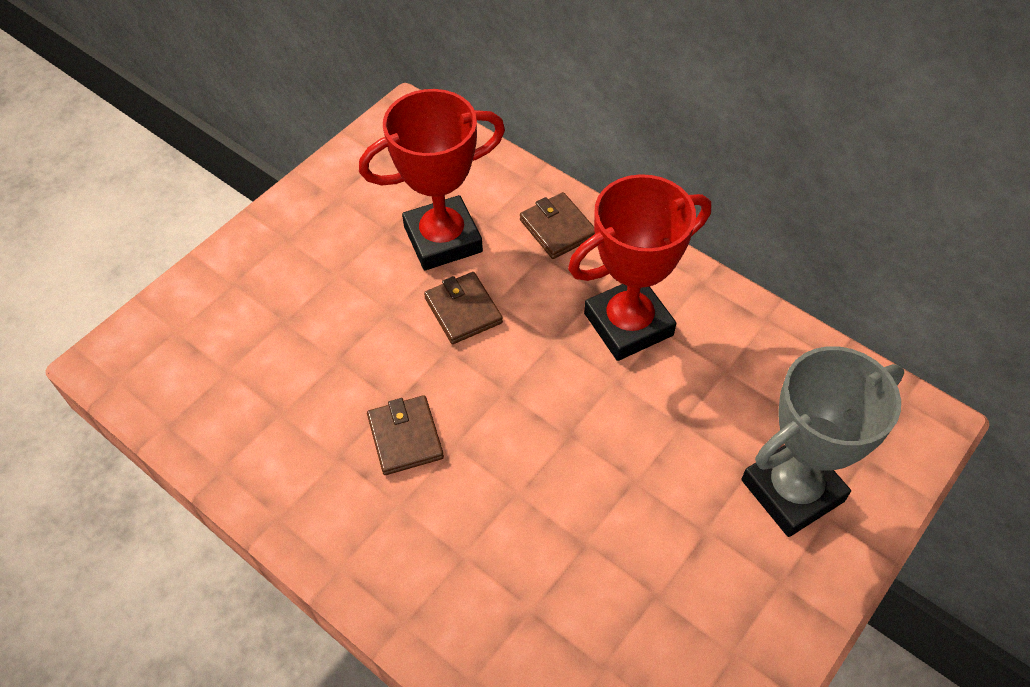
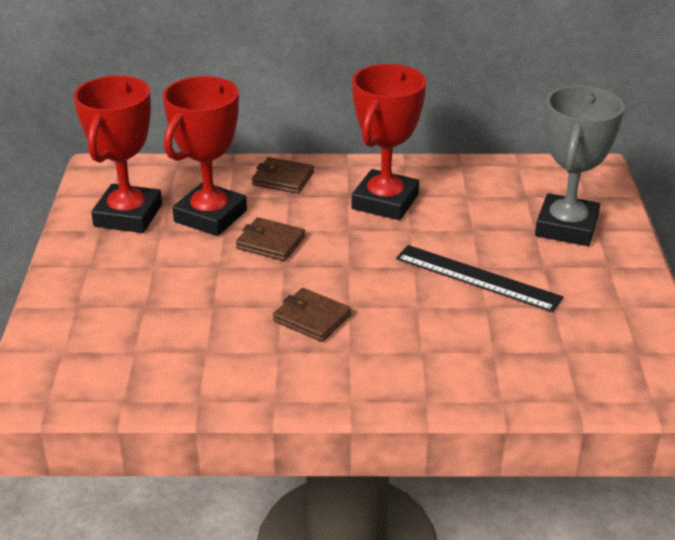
camera: 40 degrees left, 20 degrees down
none -> red trophy [73,76,162,233]
none -> black ruler [396,245,563,312]

